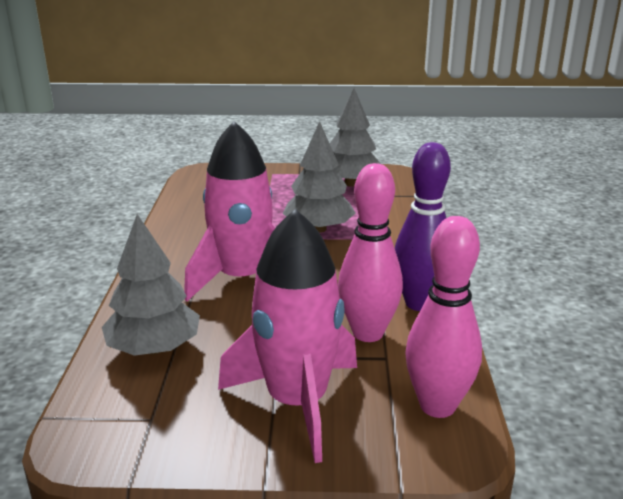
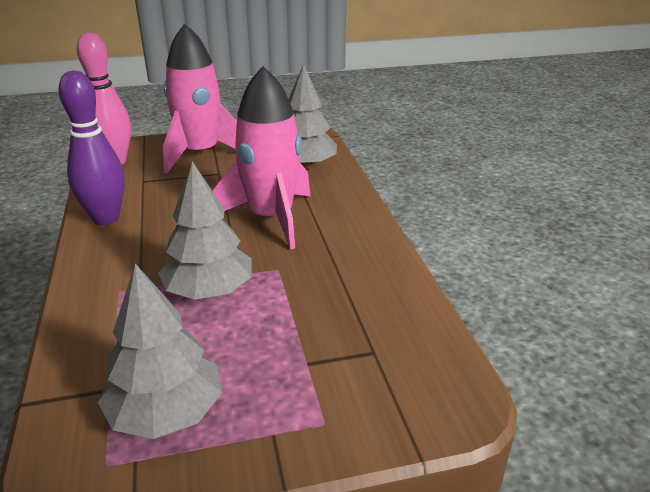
camera: 165 degrees right, 5 degrees up
pink bowling pin [338,163,403,342] -> none

